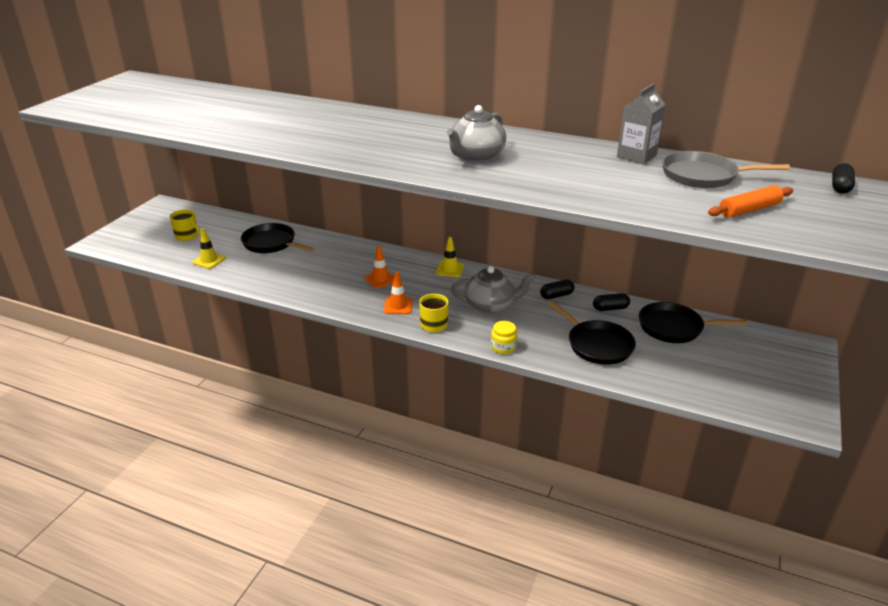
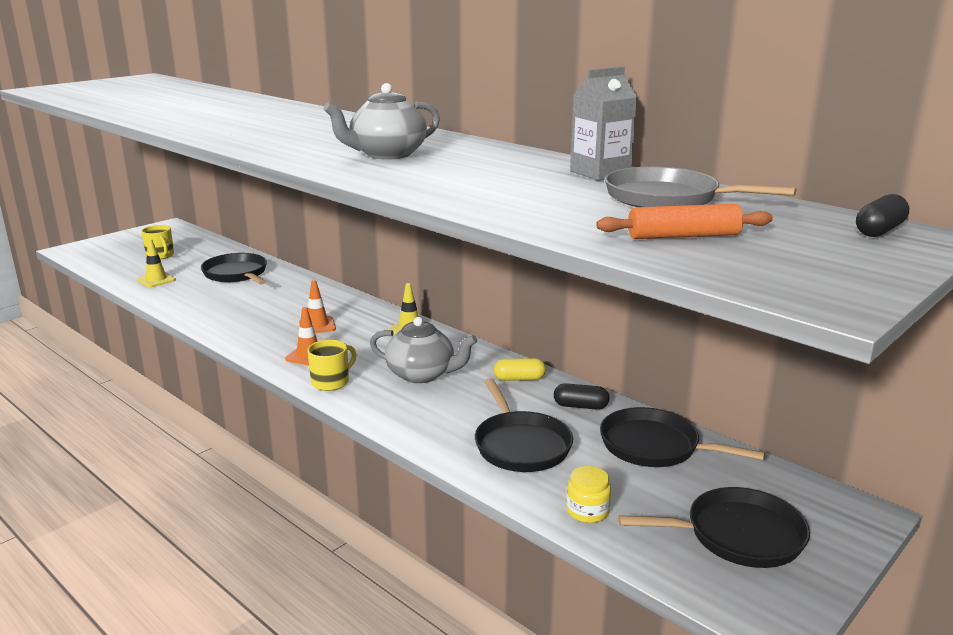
camera: 20 degrees right, 10 degrees down
yellow jar [491,321,517,354] -> yellow jar moved to [567,466,611,523]
black capsule [540,280,575,299] -> yellow capsule [494,358,546,381]
none -> black pan [618,487,810,568]

